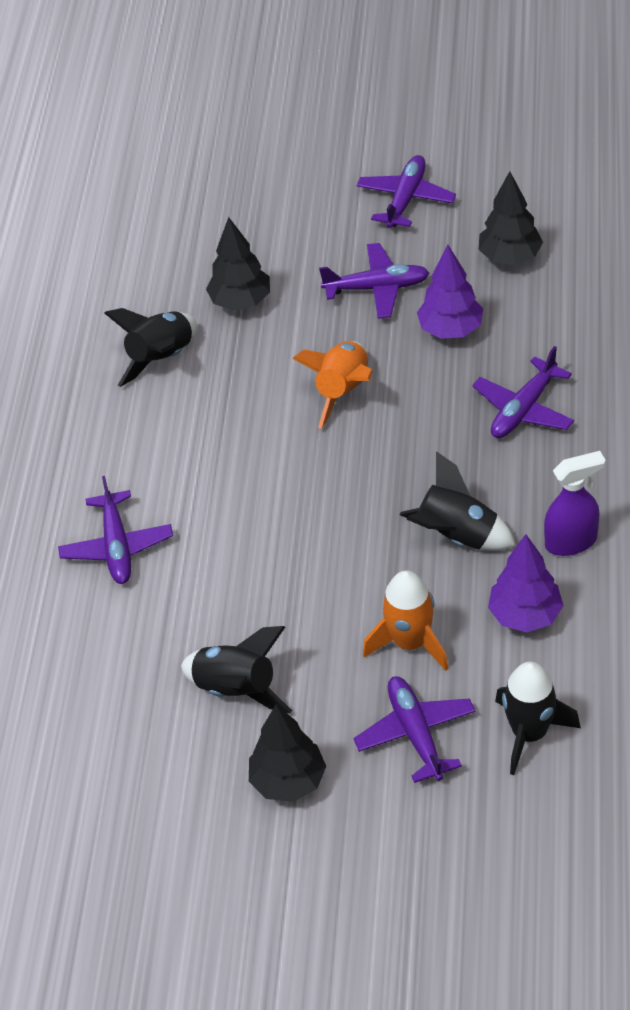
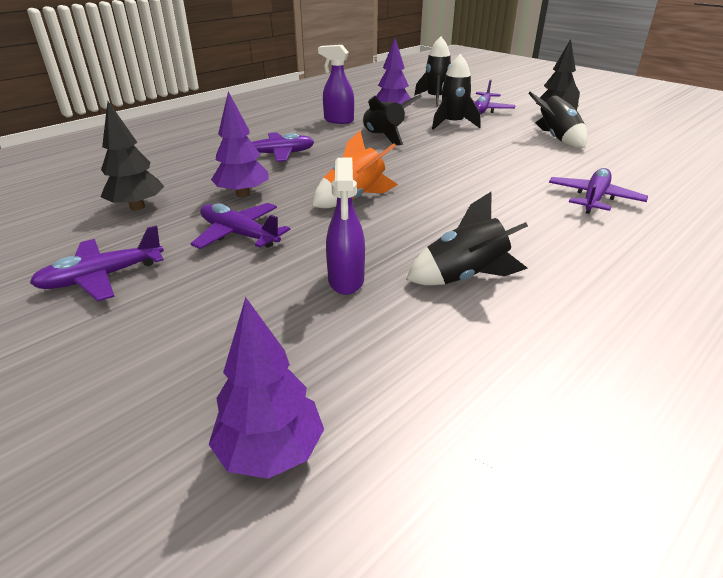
camera: 145 degrees left, 15 degrees down
black tree [206,217,270,311] -> purple spray bottle [326,158,365,295]
orange rocket [363,570,449,671] -> black rocket [432,54,481,130]
none -> purple tree [209,297,324,479]

